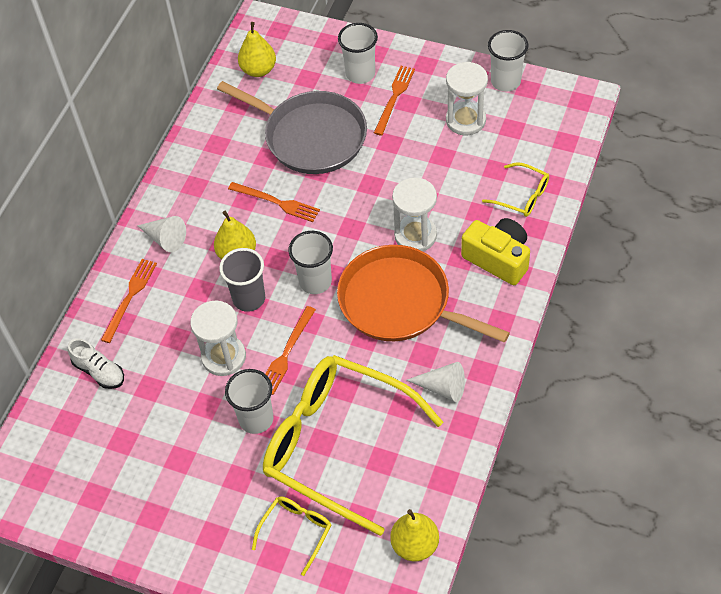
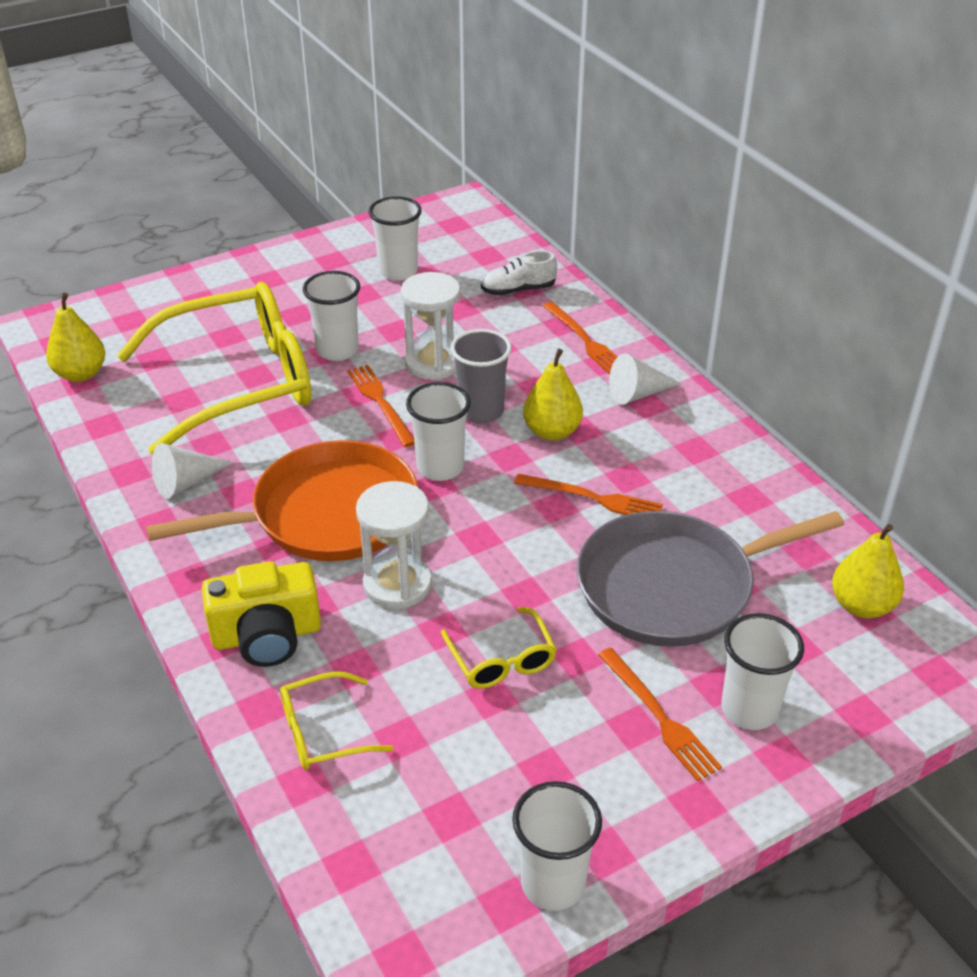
camera: 125 degrees right, 15 degrees down
orange fork [228,182,320,222] -> orange fork turned 135 degrees counterclockwise [514,473,663,515]
yellow glasses [252,496,331,576] -> yellow glasses moved to [441,607,557,689]
white hourglass [446,62,488,135] -> none
none -> white cup [369,196,422,281]

